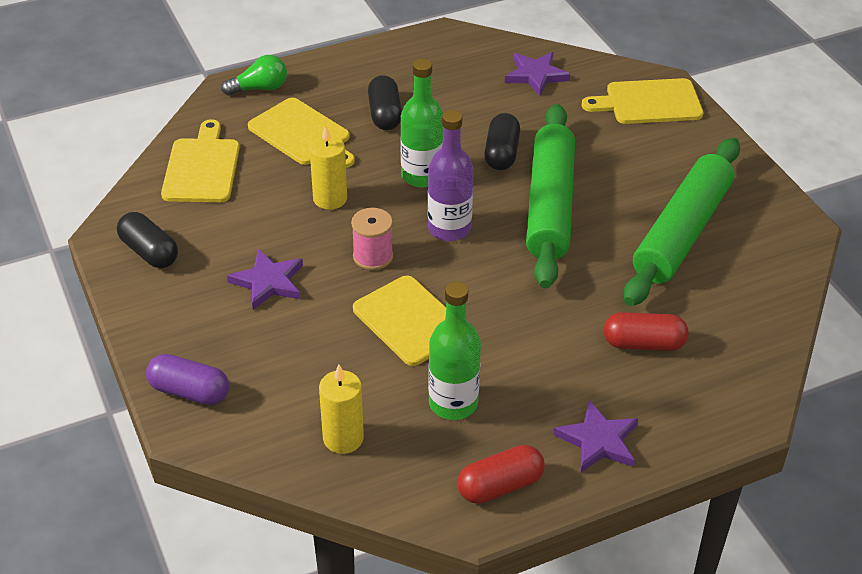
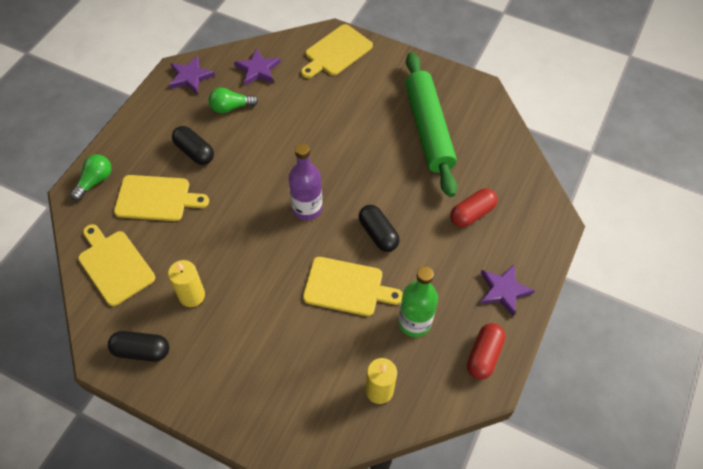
camera: 40 degrees left, 15 degrees up
purple capsule [146,354,229,405] -> none
purple star [227,249,303,310] -> purple star moved to [169,56,215,94]
yellow candle [309,126,347,210] -> yellow candle moved to [168,260,205,307]
pink spool [351,208,393,270] -> none
green bottle [400,59,443,188] -> none
black capsule [484,113,520,170] -> black capsule moved to [359,205,400,252]
green rolling pin [526,104,575,288] -> none
none -> green light bulb [209,87,258,113]

